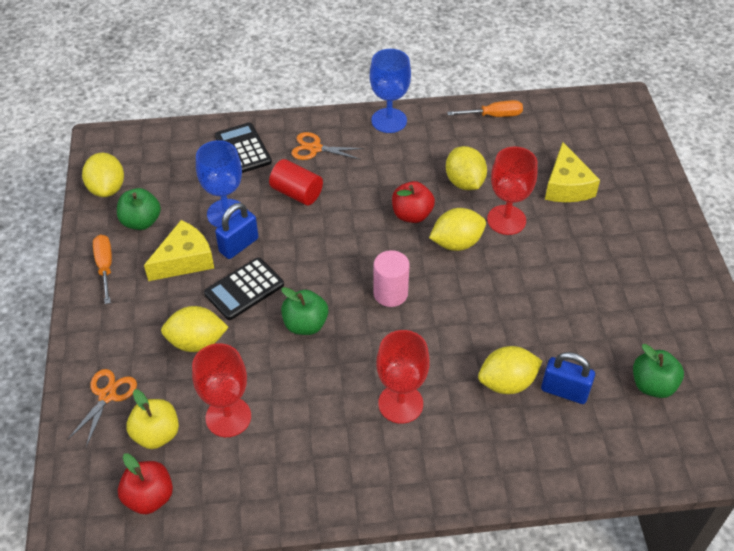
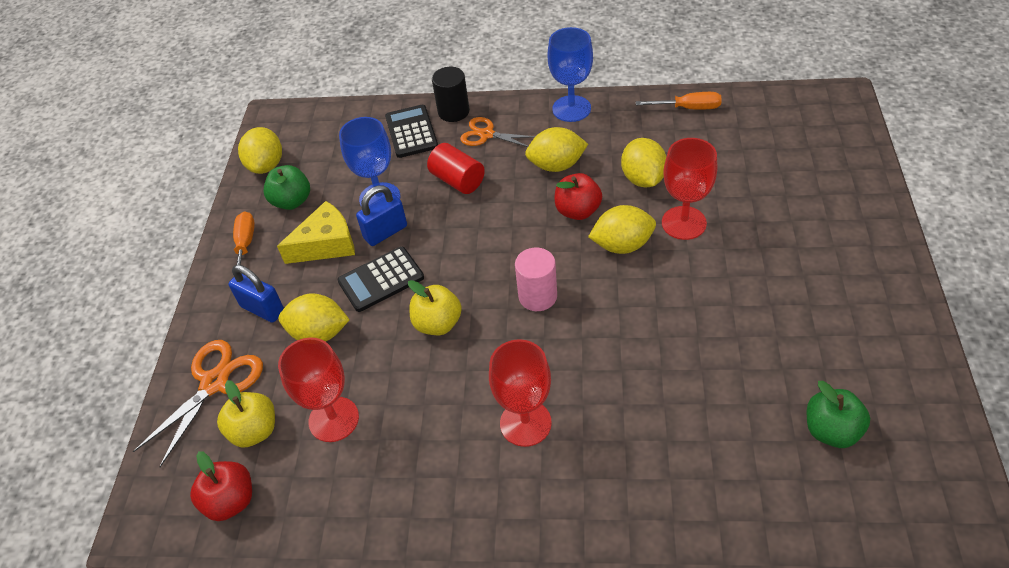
camera: 15 degrees right, 0 degrees up
orange scissors [67,369,137,447] -> orange scissors [133,340,263,467], size x1.51
green apple [281,287,328,335] -> yellow apple [408,280,462,335]
yellow lemon [478,346,542,394] -> yellow lemon moved to [525,127,588,172]
blue padlock [541,352,595,404] -> blue padlock moved to [228,265,284,323]
yellow cheese [545,142,600,202] -> none
none -> black cylinder [432,67,470,122]

